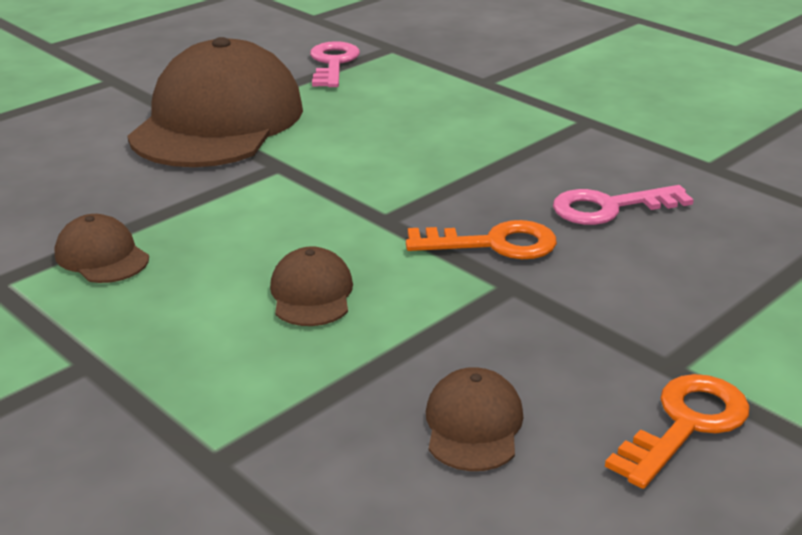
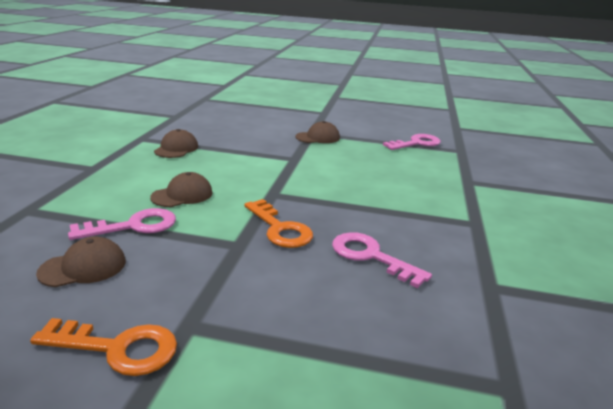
camera: 55 degrees right, 5 degrees down
brown cap [127,37,303,167] -> brown cap [295,121,340,143], size x0.41
none -> pink key [68,208,176,240]

